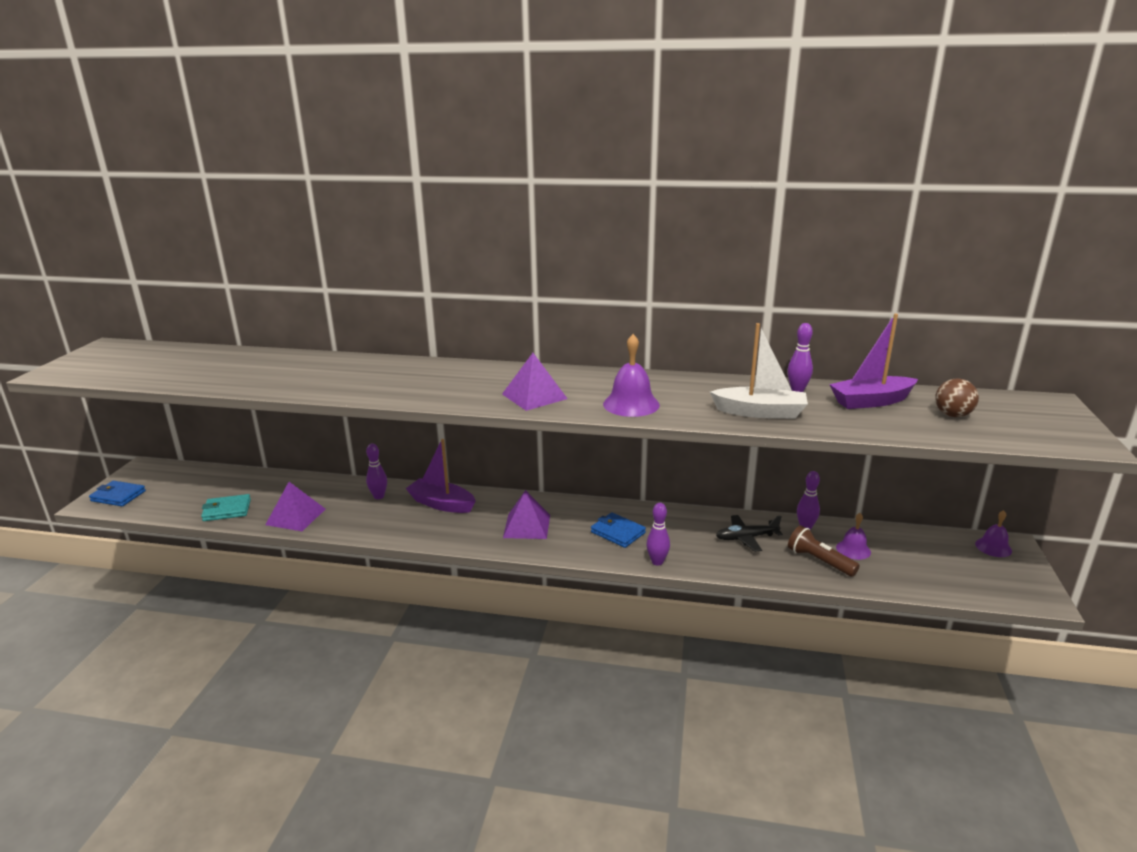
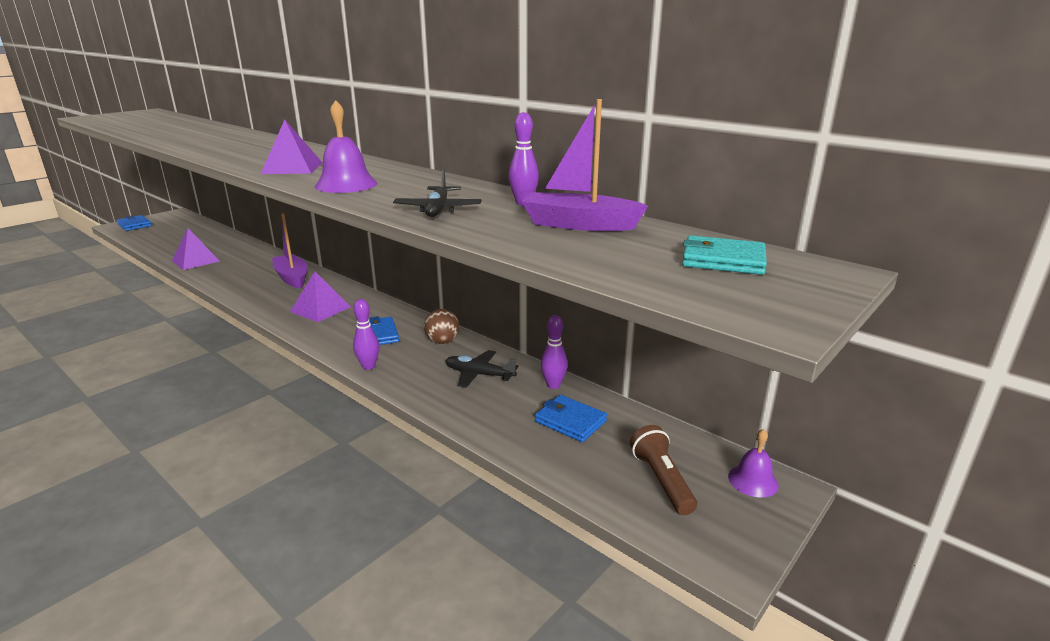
camera: 30 degrees right, 0 degrees up
turquoise wallet [201,494,251,521] -> turquoise wallet moved to [682,236,767,275]
purple bowling pin [366,443,387,499] -> none
white boat [710,323,808,419] -> black plane [393,169,482,217]
brown flashlight [788,525,860,577] -> brown flashlight moved to [630,425,697,515]
purple bell [836,513,871,560] -> blue wallet [535,395,607,442]
brown ball [935,379,979,417] -> brown ball moved to [424,309,459,344]

